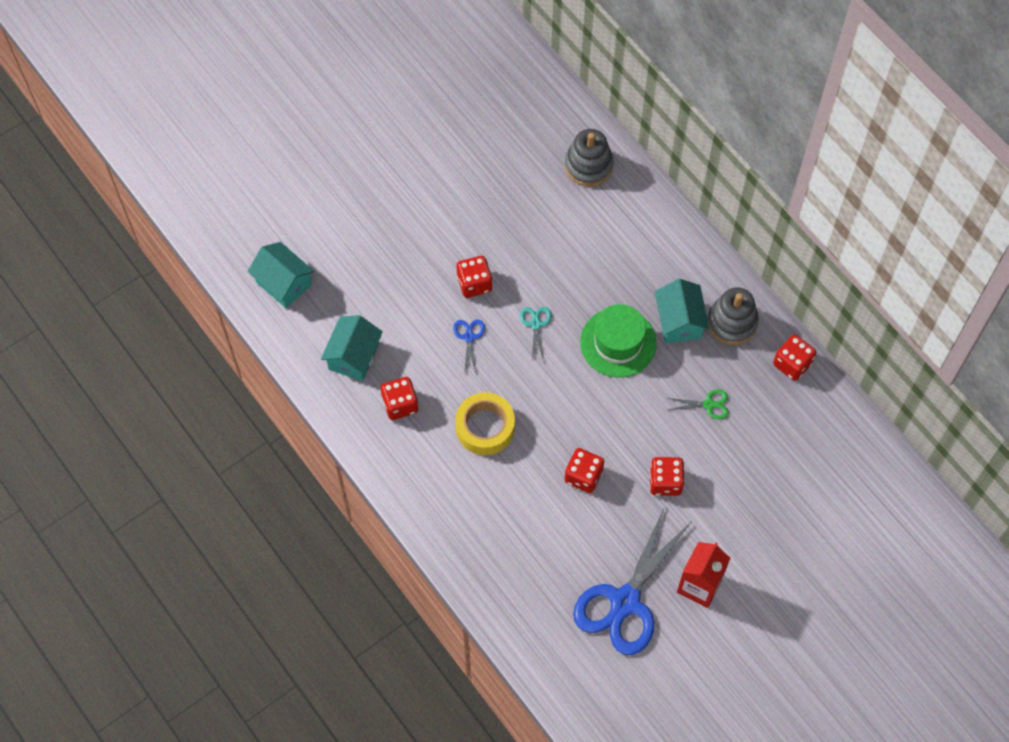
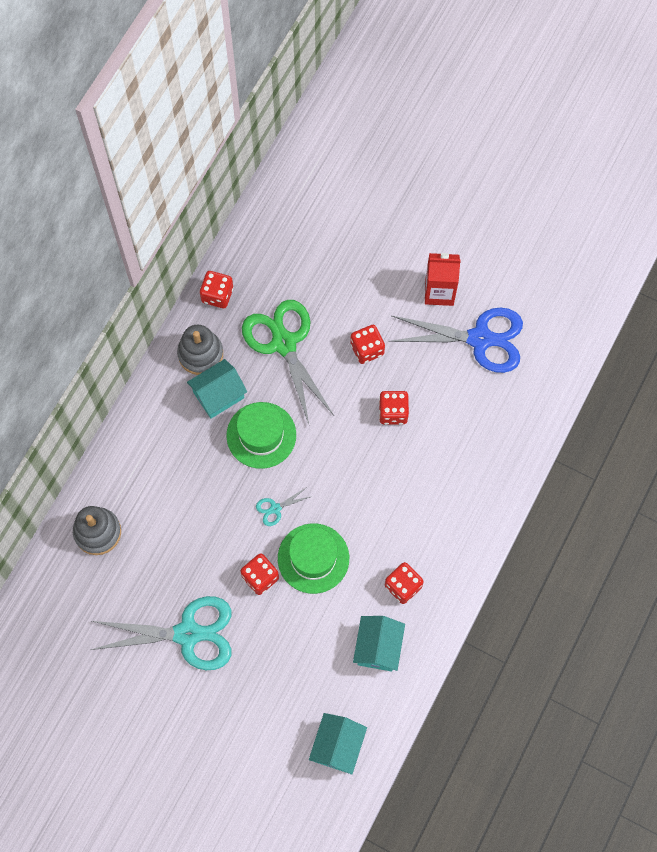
camera: 115 degrees left, 5 degrees up
turquoise house [321,315,383,381] -> turquoise house turned 75 degrees counterclockwise [353,616,405,672]
blue scissors [453,320,485,375] -> green hat [278,523,349,594]
yellow tape [455,392,515,455] -> none
green scissors [668,389,729,419] -> green scissors [242,300,334,424], size x2.44
none -> turquoise scissors [91,596,231,670]

